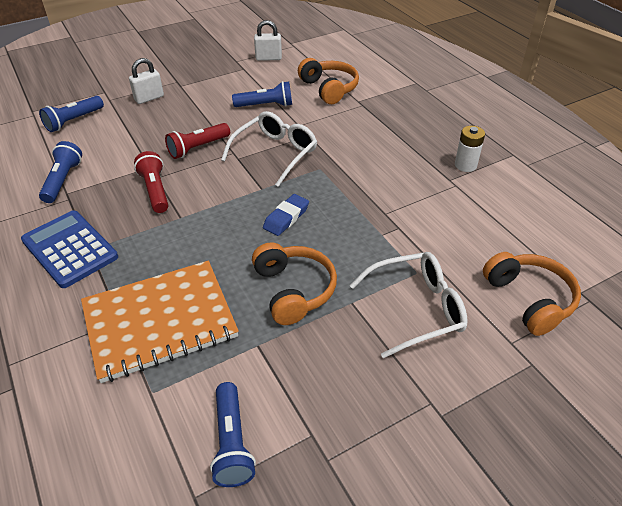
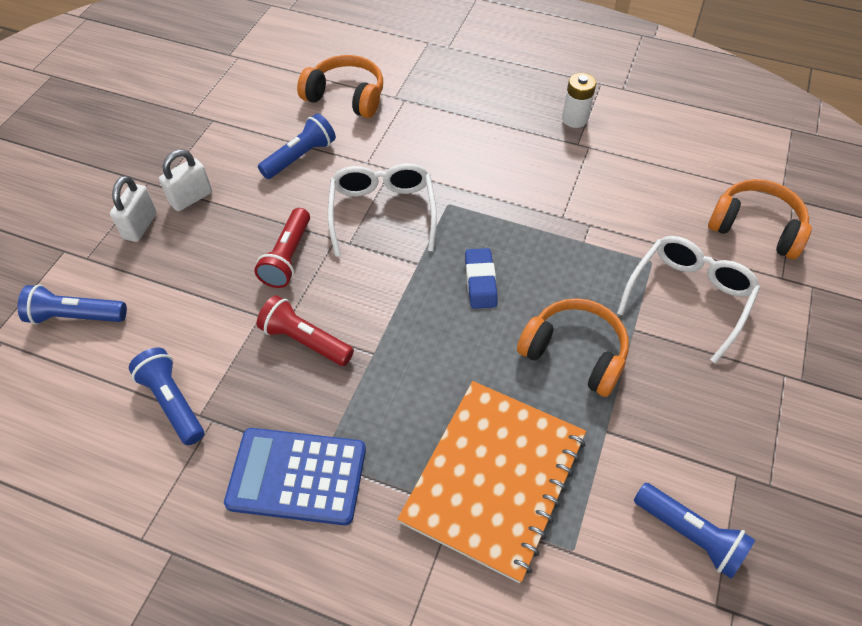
camera: 40 degrees left, 10 degrees up
blue flashlight [39,96,104,132] -> blue flashlight turned 90 degrees clockwise [18,284,127,325]
white padlock [254,20,282,61] -> white padlock moved to [159,150,212,211]

